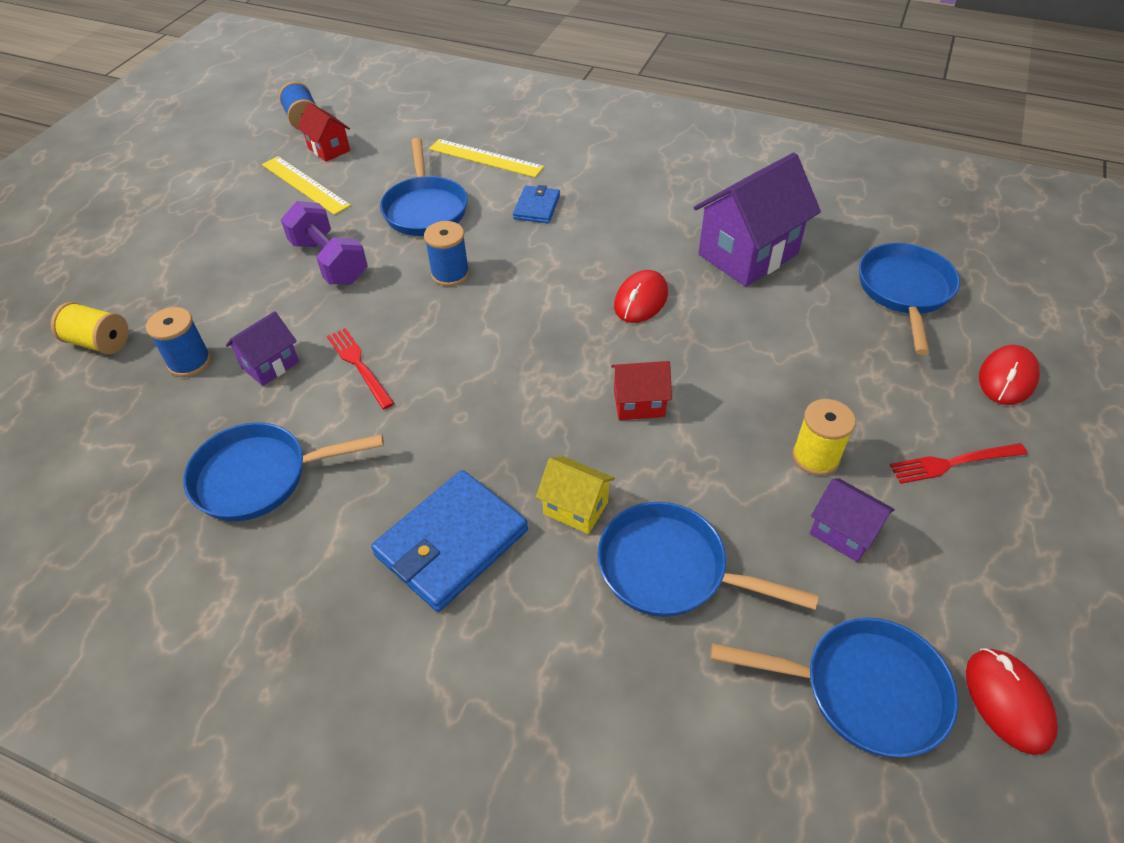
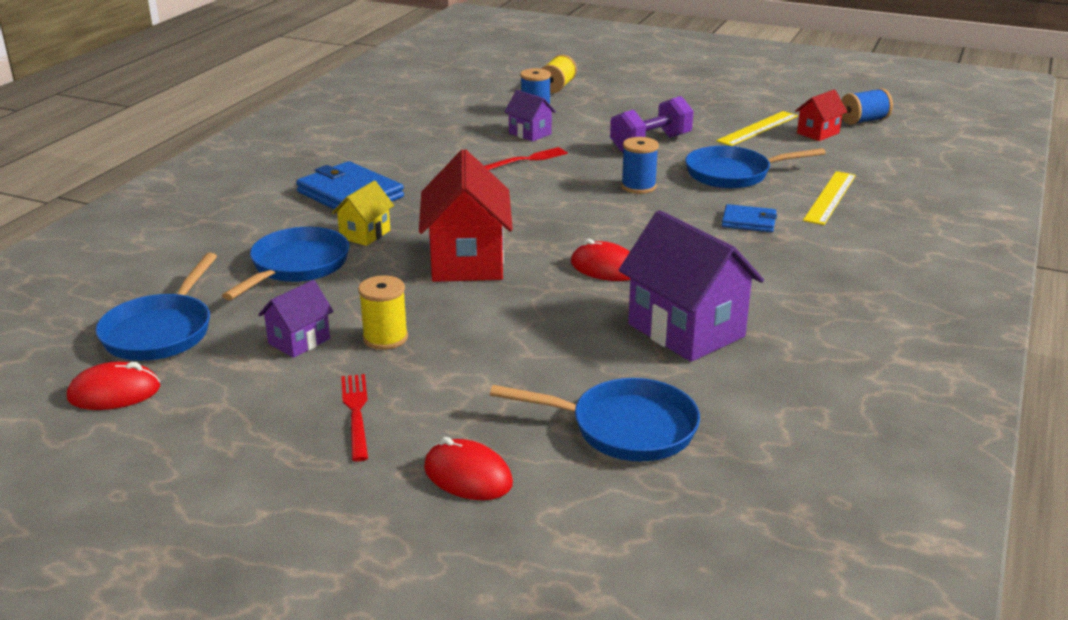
camera: 90 degrees right, 20 degrees down
blue pan [183,422,384,521] -> none
red house [611,361,672,420] -> red house [419,149,513,282], size x1.95

